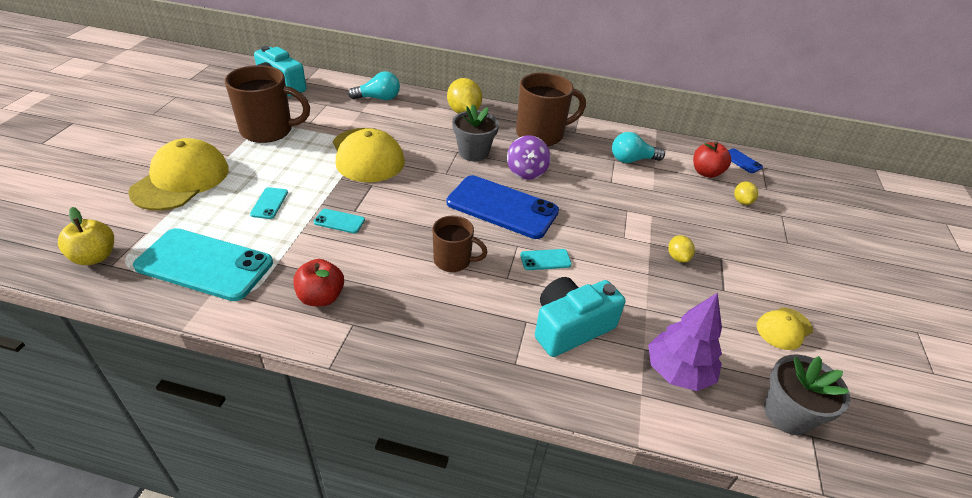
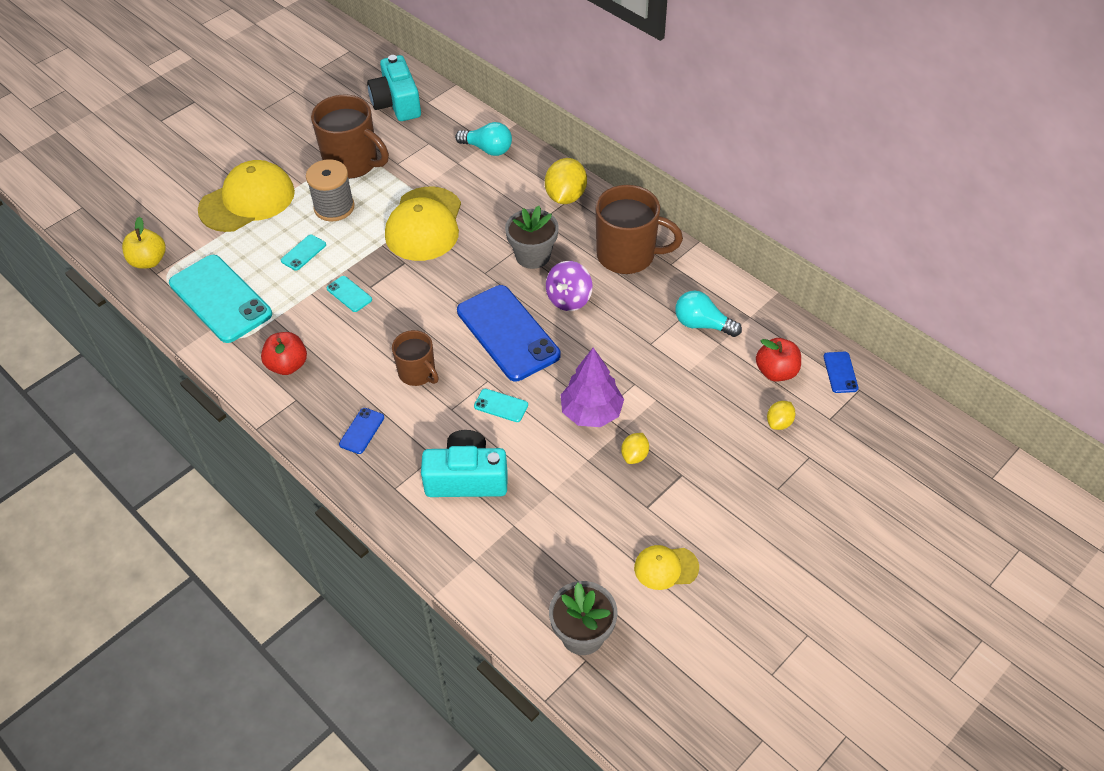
camera: 35 degrees right, 10 degrees up
purple tree [648,293,722,391] -> purple tree moved to [561,348,624,427]
none -> grey spool [306,159,355,222]
none -> blue phone [339,408,384,454]

